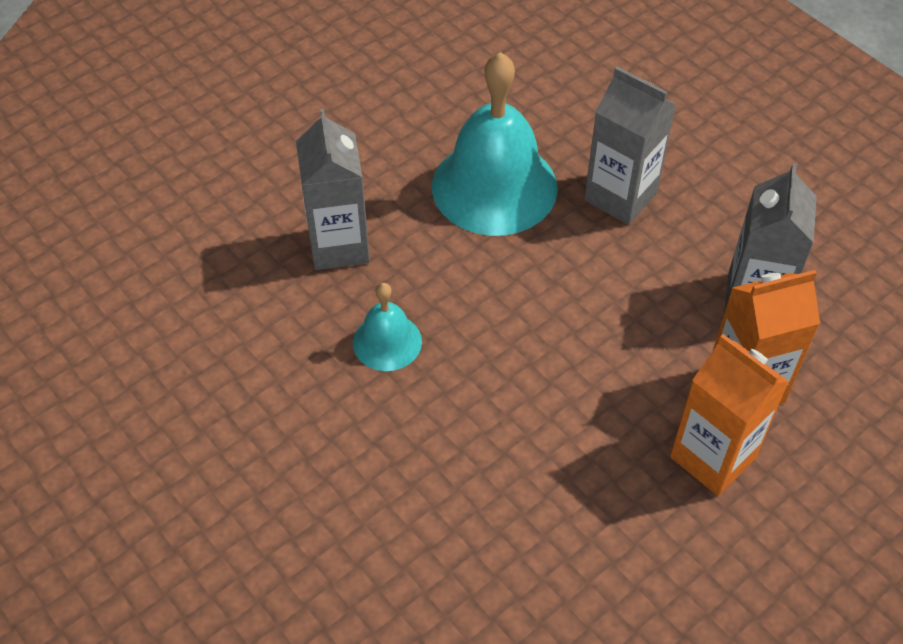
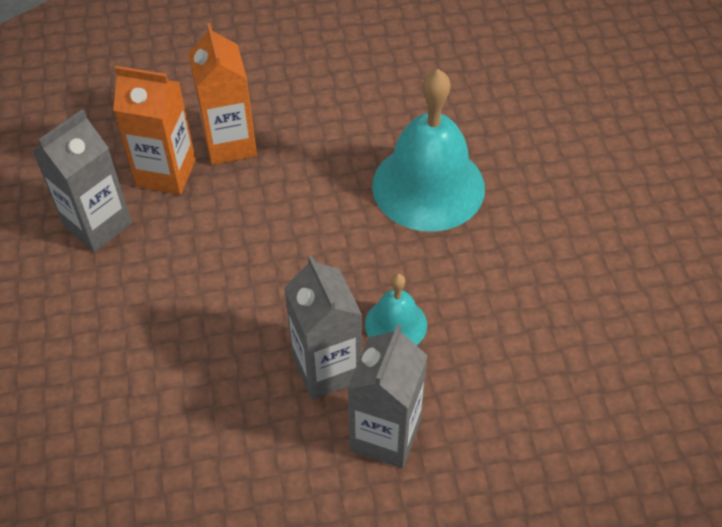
camera: 150 degrees left, 0 degrees up
turquoise bell [432,52,558,236] -> turquoise bell moved to [372,69,485,232]
grey carton [584,66,676,225] -> grey carton moved to [284,255,362,400]

